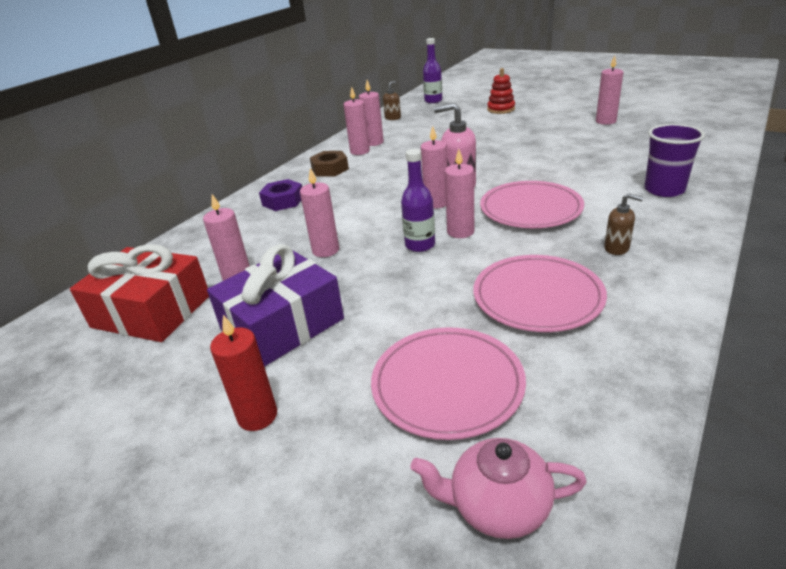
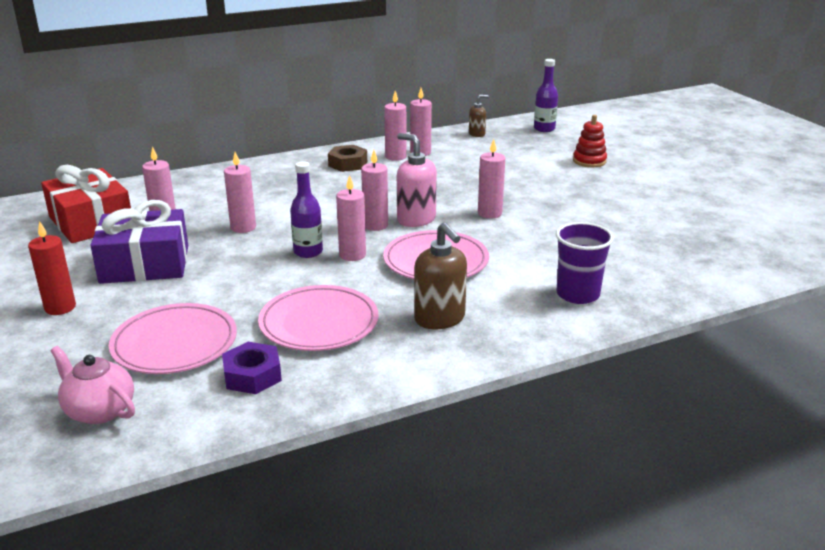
camera: 30 degrees right, 5 degrees down
purple nut [259,179,302,211] -> purple nut moved to [222,342,282,394]
pink candle [596,55,624,125] -> pink candle moved to [478,139,505,218]
brown soap dispenser [604,193,643,255] -> brown soap dispenser [414,222,467,329], size x1.76

